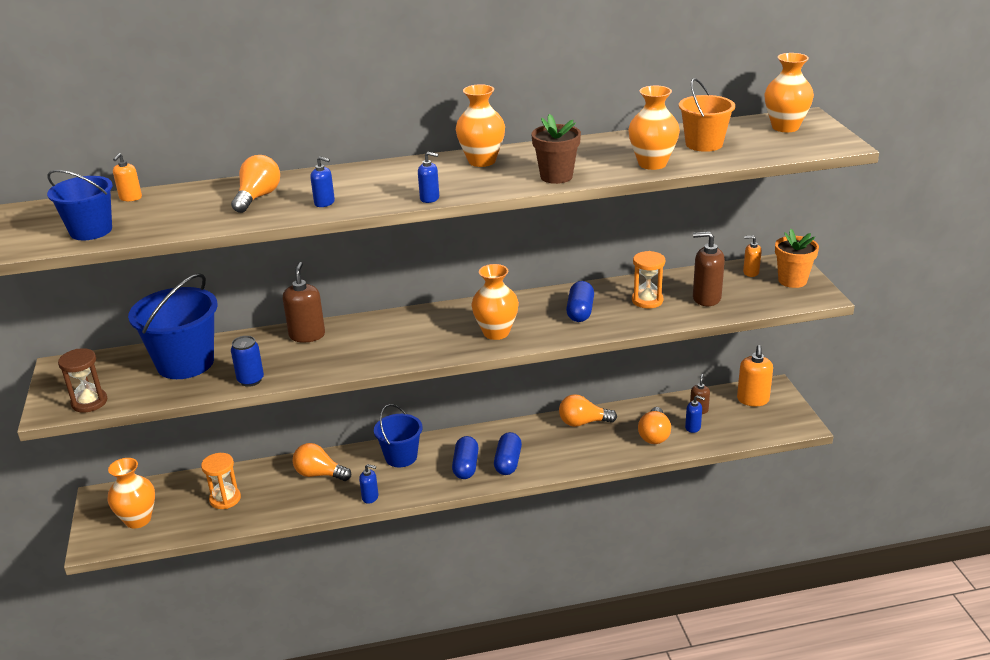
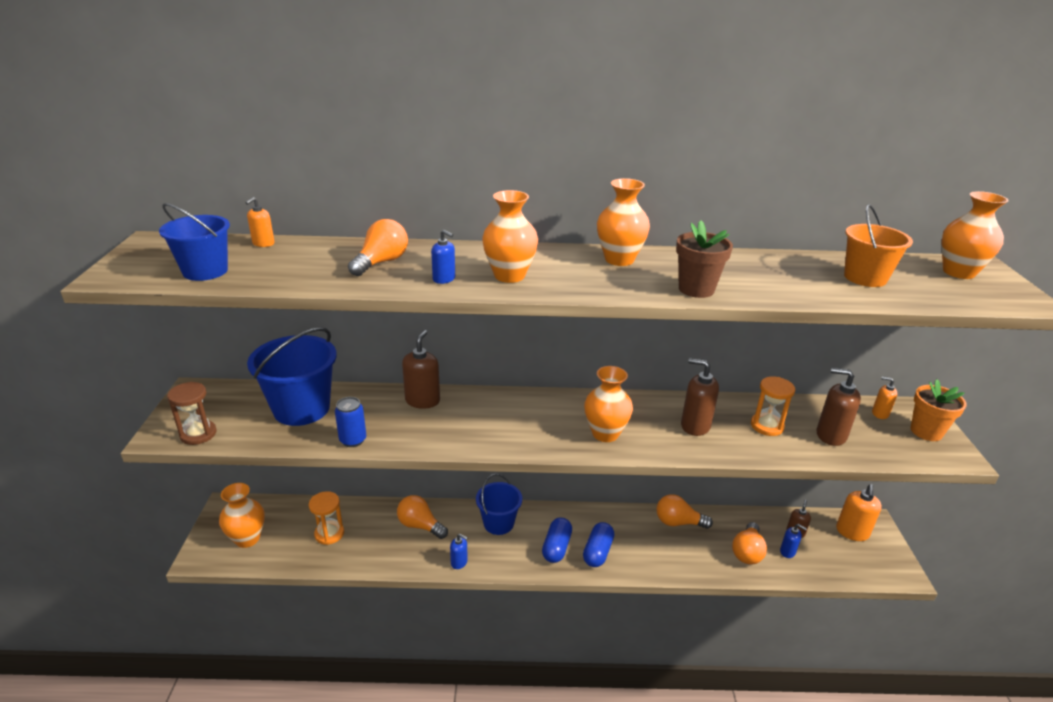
camera: 10 degrees right, 0 degrees up
blue soap dispenser [418,152,439,203] -> none
blue capsule [566,281,594,322] -> brown soap dispenser [681,358,719,436]
orange vase [628,86,680,170] -> orange vase moved to [482,190,538,283]

